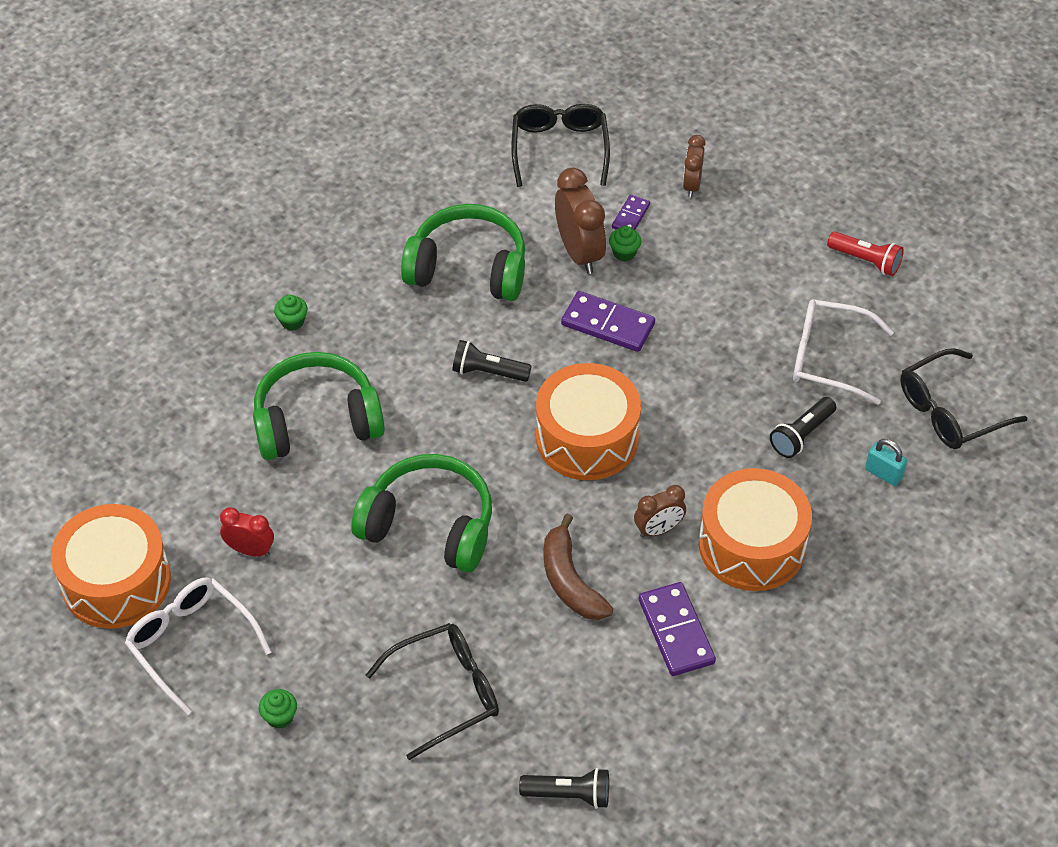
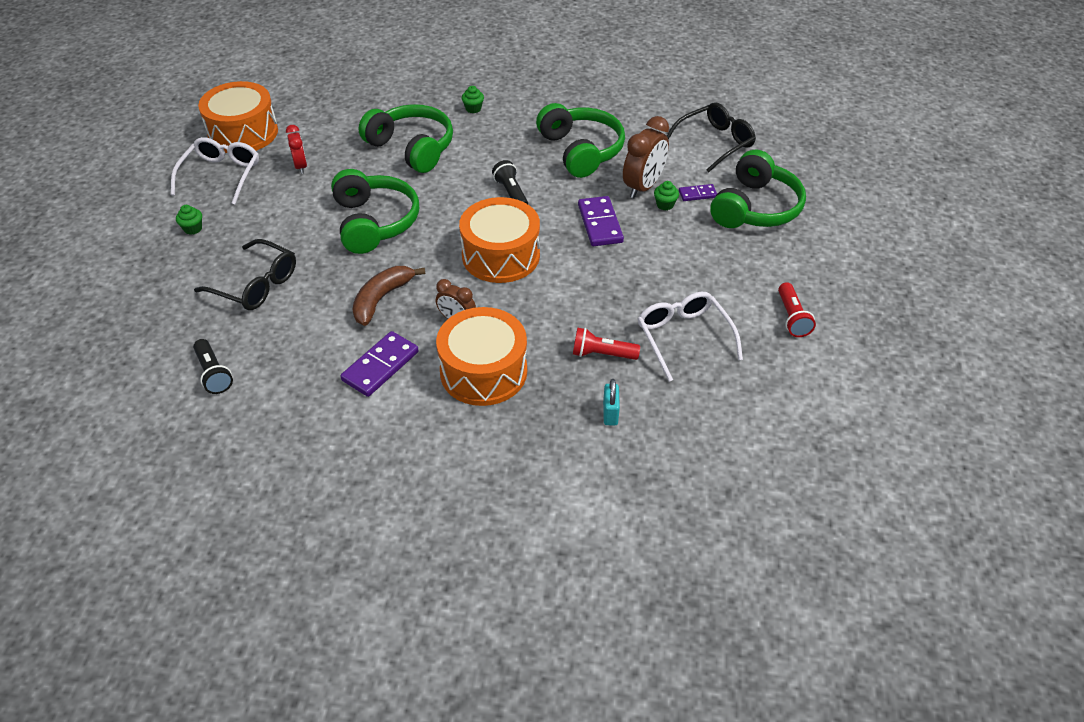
camera: 55 degrees right, 5 degrees down
brown clock [683,135,706,198] -> green headphones [710,150,806,228]
black flashlight [770,397,836,458] -> red flashlight [573,328,640,360]
black glasses [900,348,1027,449] -> none

